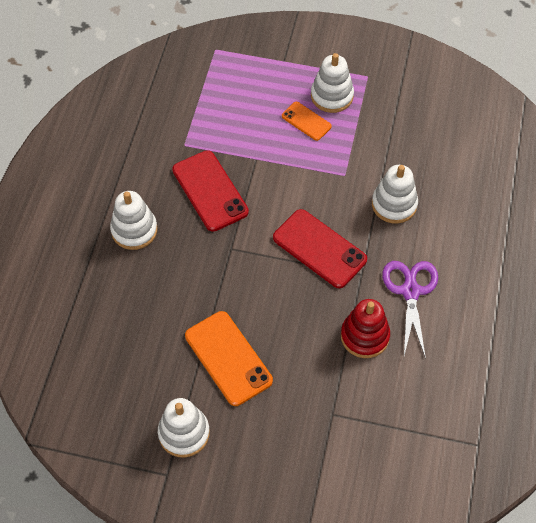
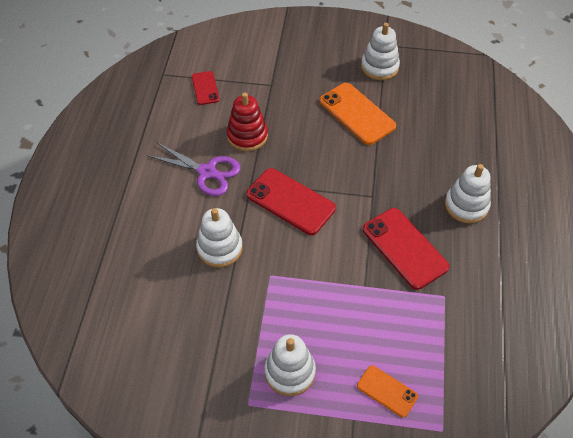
camera: 175 degrees right, 5 degrees down
orange phone [282,102,332,141] -> orange phone moved to [357,365,418,418]
purple scissors [382,261,438,359] -> purple scissors turned 60 degrees counterclockwise [146,142,241,196]
none -> red phone [192,71,220,105]

